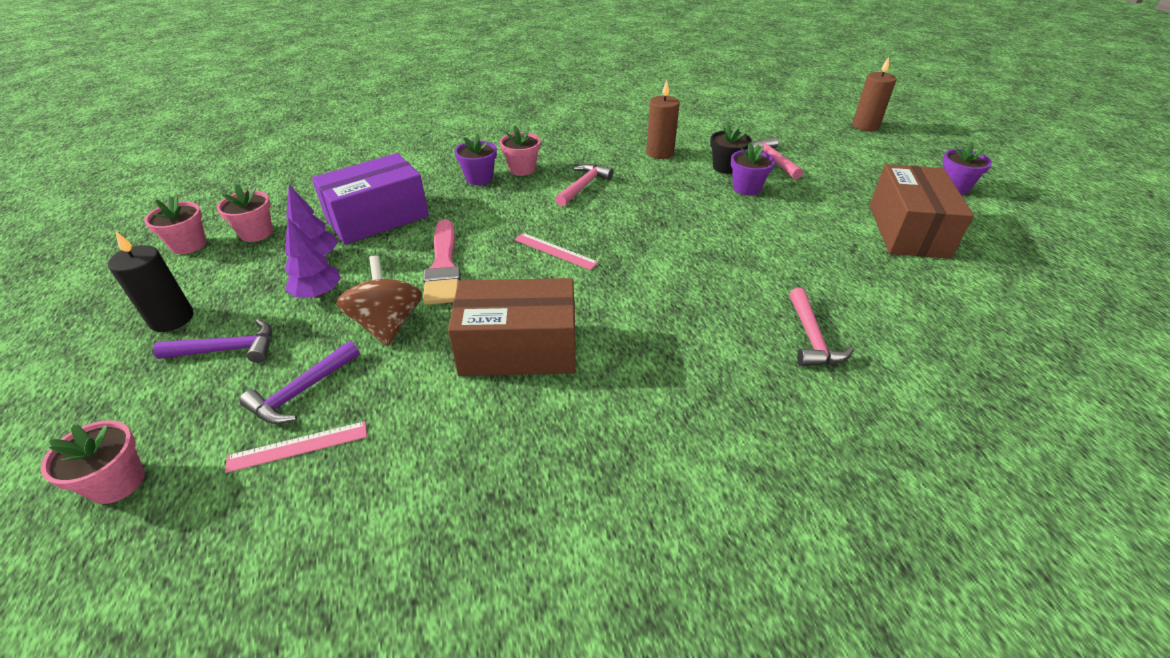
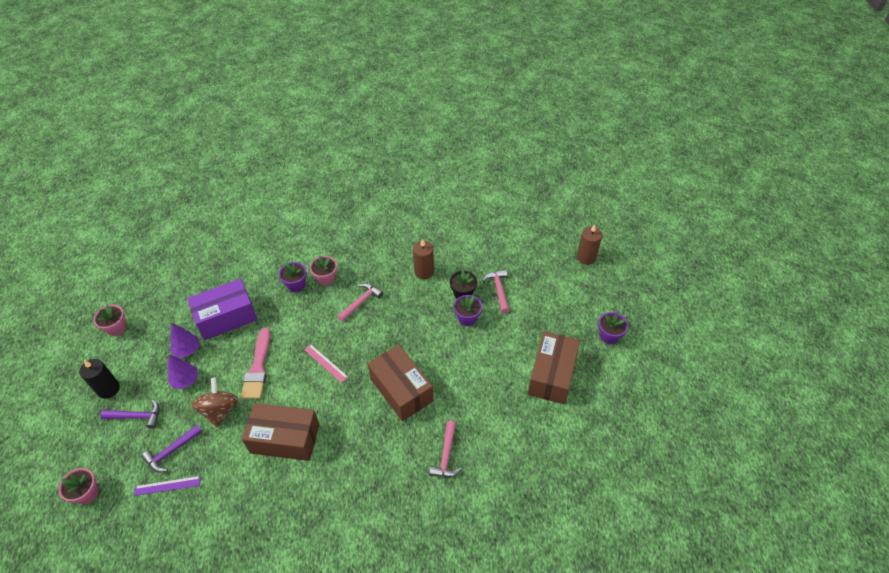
camera: 10 degrees right, 10 degrees up
pink flower pot [217,184,273,242] -> none
pink ruler [225,421,367,473] -> purple ruler [134,476,200,496]
none -> brown box [368,345,433,421]

